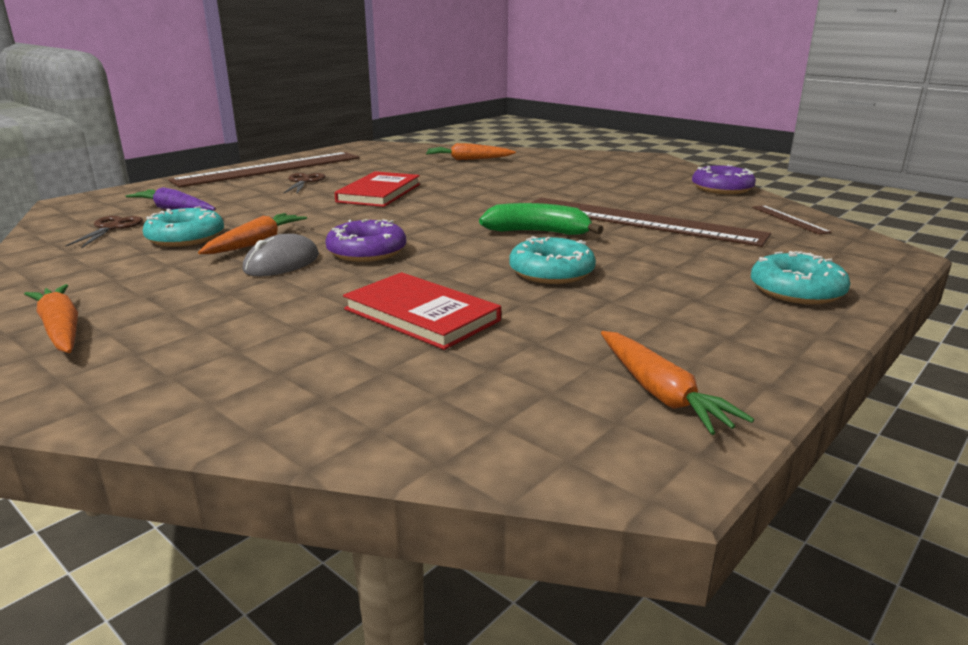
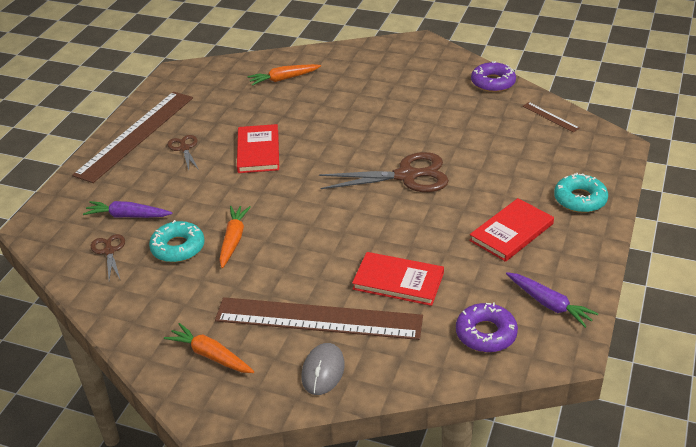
camera: 20 degrees left, 15 degrees up
grey mouse [243,233,319,276] -> grey mouse moved to [301,343,345,395]
purple donut [325,219,406,262] -> purple donut moved to [456,302,518,352]
green banana [479,203,603,235] -> brown scissors [319,152,449,192]
turquoise donut [509,236,596,284] -> none
brown ruler [531,198,771,247] -> brown ruler moved to [215,297,423,340]
orange carrot [601,331,754,435] -> purple carrot [506,272,599,328]
none -> red book [469,198,554,262]

